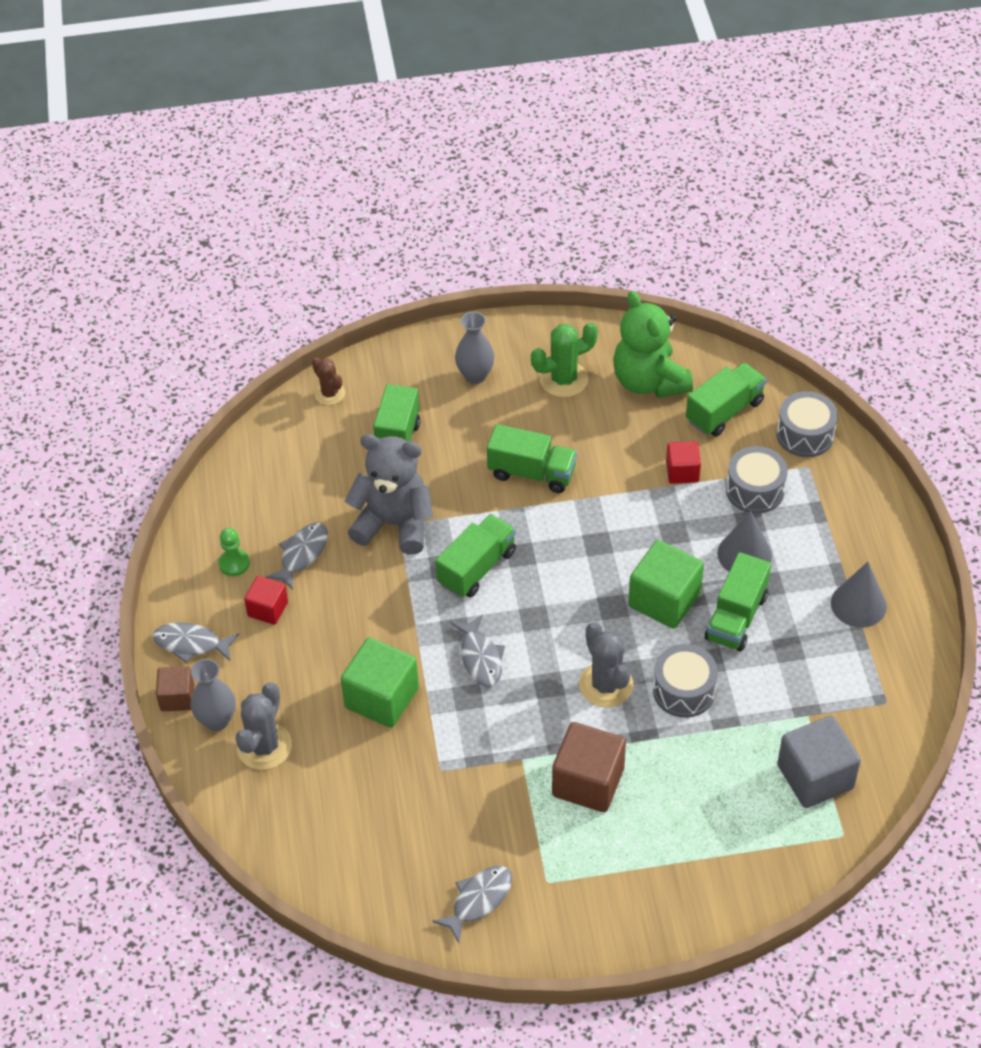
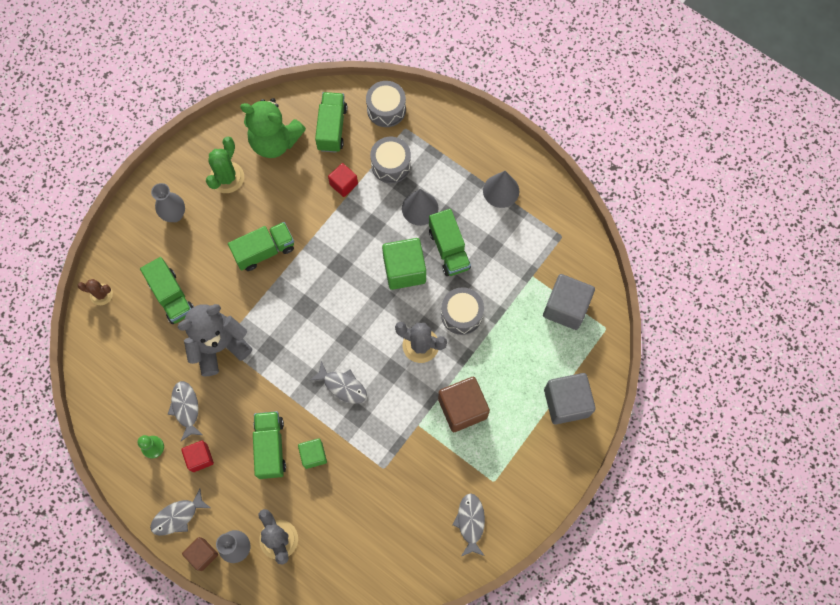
camera: 45 degrees left, 20 degrees up
green cube [341,638,419,728] -> green cube [298,438,327,469], size x0.58
green truck [436,514,516,598] -> green truck moved to [253,411,286,479]
none -> grey cube [544,373,596,425]

